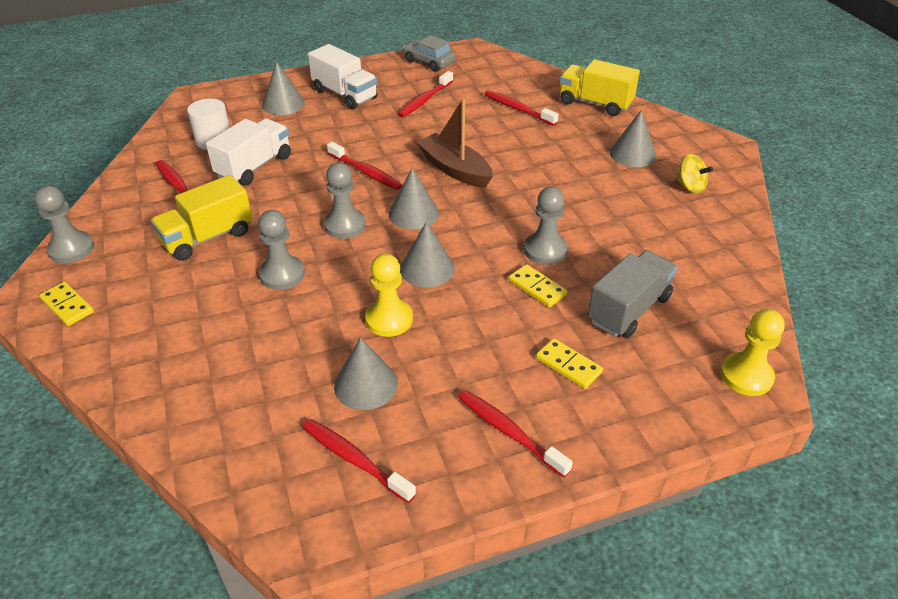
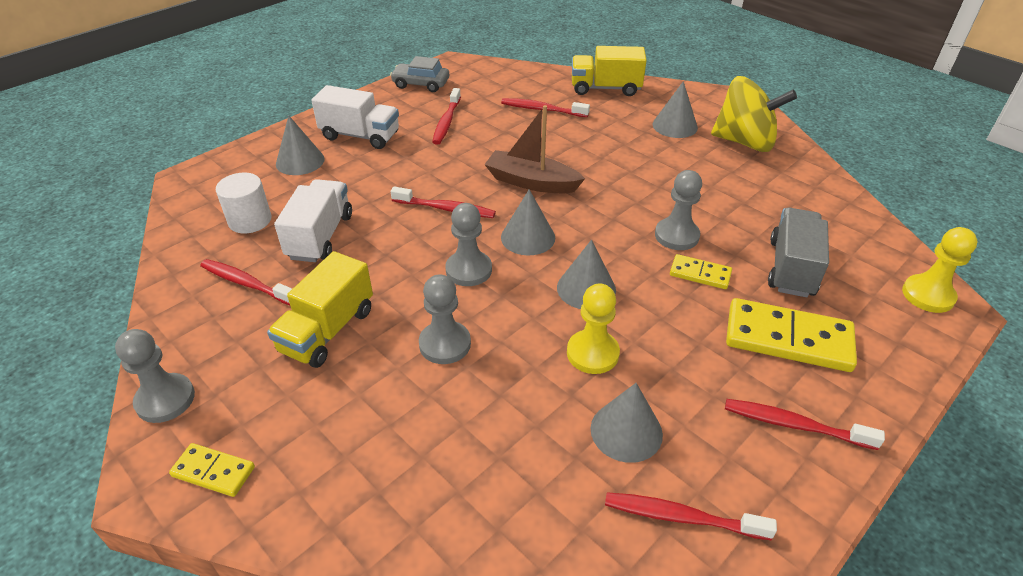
camera: 25 degrees left, 0 degrees up
yellow domino [536,338,603,389] -> yellow domino [726,298,857,372], size x1.90
yellow spinning top [676,154,713,193] -> yellow spinning top [711,76,797,152], size x2.11

